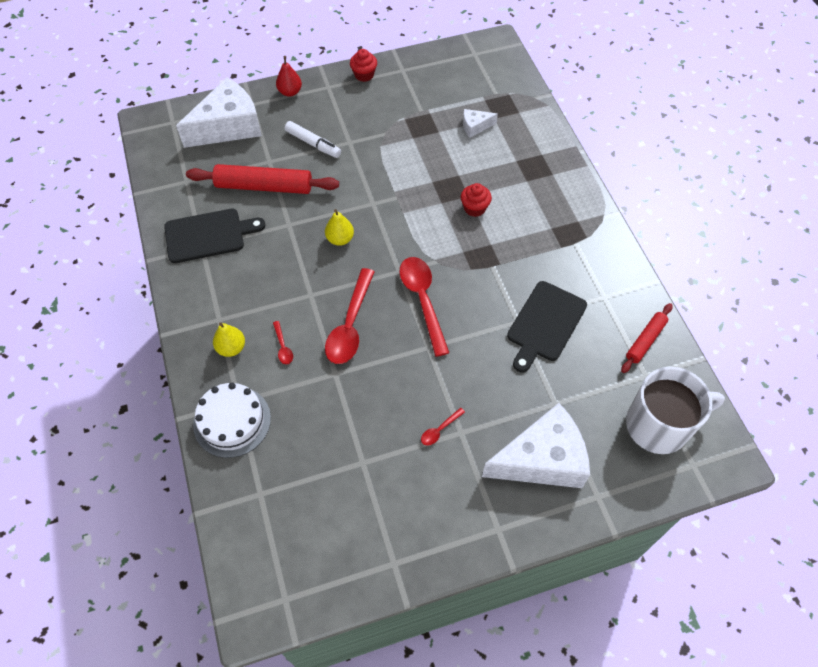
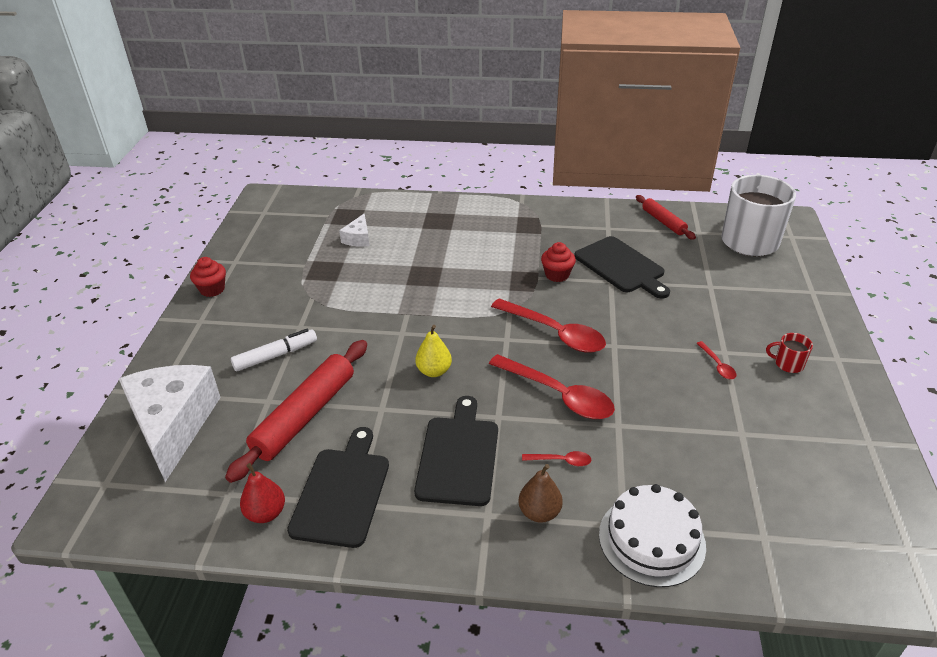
camera: 65 degrees left, 20 degrees down
yellow pear [213,322,245,357] -> brown pear [518,464,563,523]
red pear [276,56,302,97] -> red pear moved to [240,463,285,523]
red spoon [399,257,449,357] -> red spoon turned 150 degrees counterclockwise [491,298,606,353]
red cupcake [461,183,492,217] -> red cupcake moved to [541,242,576,282]
white cheese [482,403,590,488] -> none
none -> black cutting board [414,396,498,506]
none -> red mug [766,333,813,373]

